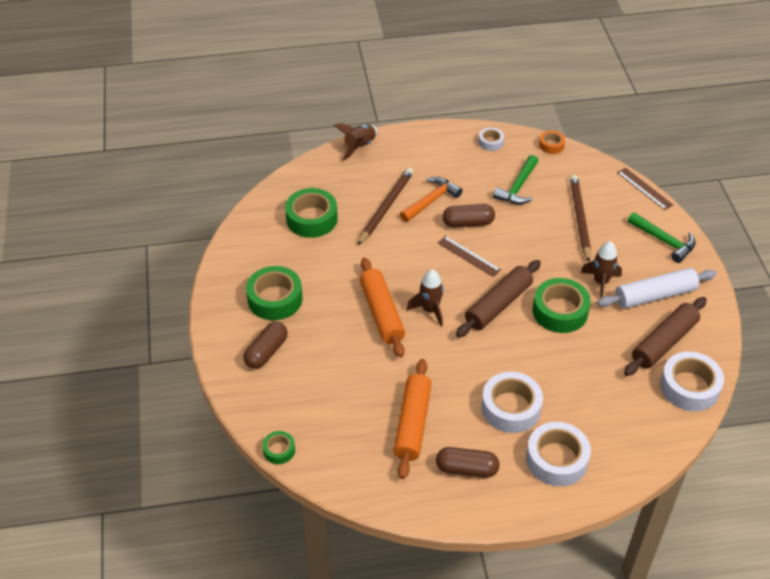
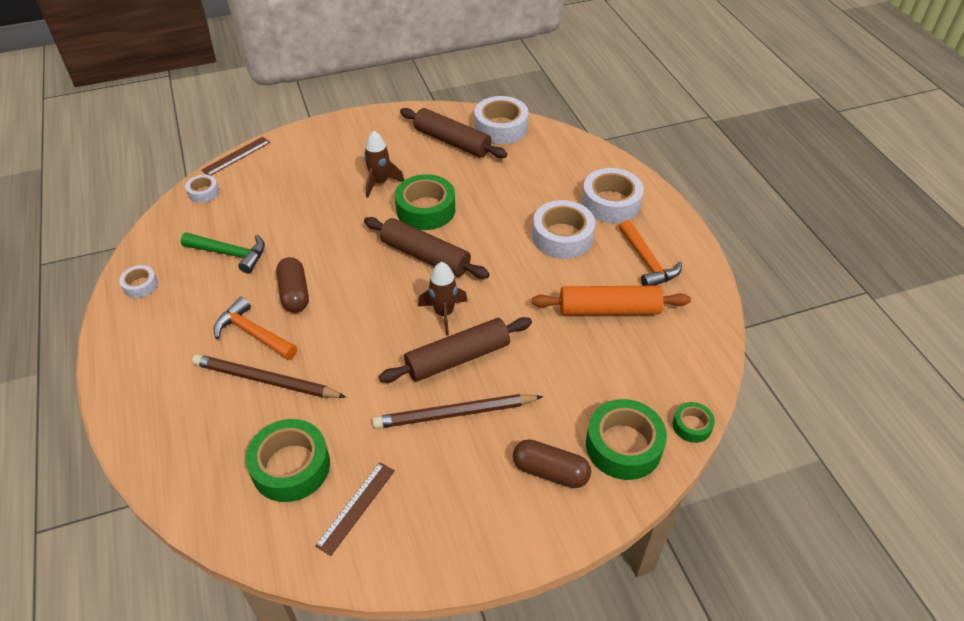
camera: 100 degrees left, 0 degrees up
green tape [246,266,303,320] -> green tape moved to [586,399,667,480]
brown rocket [334,123,378,161] -> none
orange rolling pin [360,258,405,357] -> brown rolling pin [379,317,532,383]
brown capsule [436,447,500,478] -> orange hammer [619,220,682,286]
brown ruler [438,236,501,277] -> brown ruler moved to [315,462,395,556]
orange tape [539,130,565,154] -> none
brown pencil [570,175,591,262] -> brown pencil moved to [372,394,543,429]
white rolling pin [597,268,716,309] -> none
green hammer [628,212,696,263] -> none
none -> white tape [185,175,219,203]

